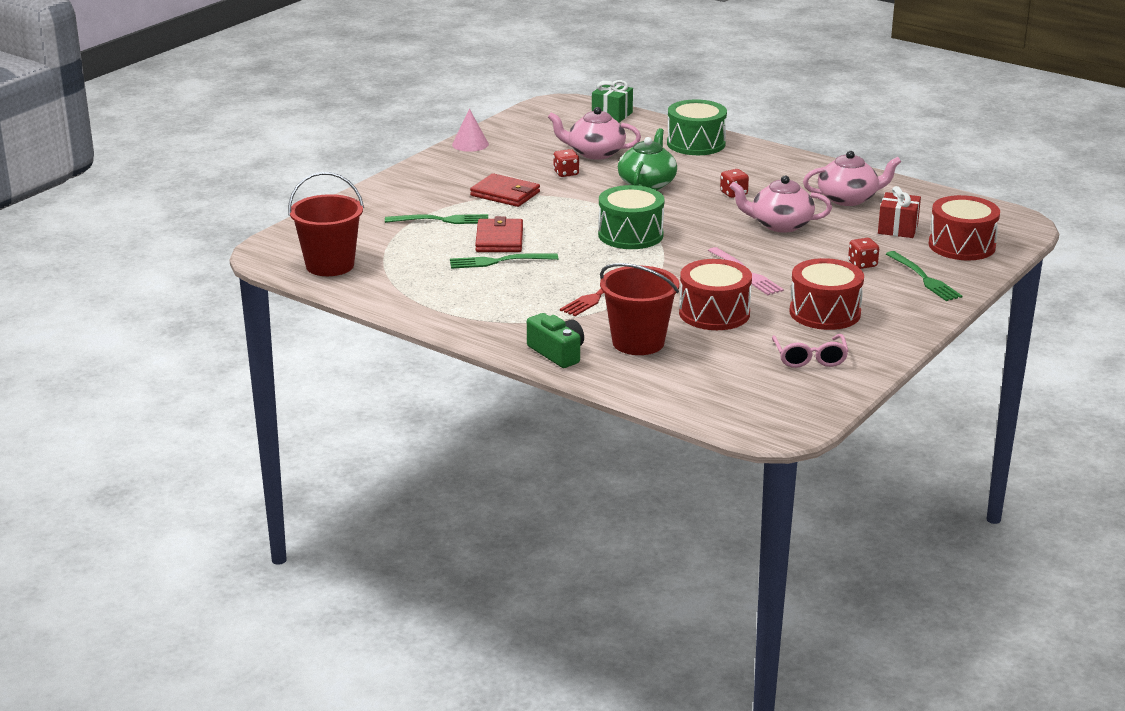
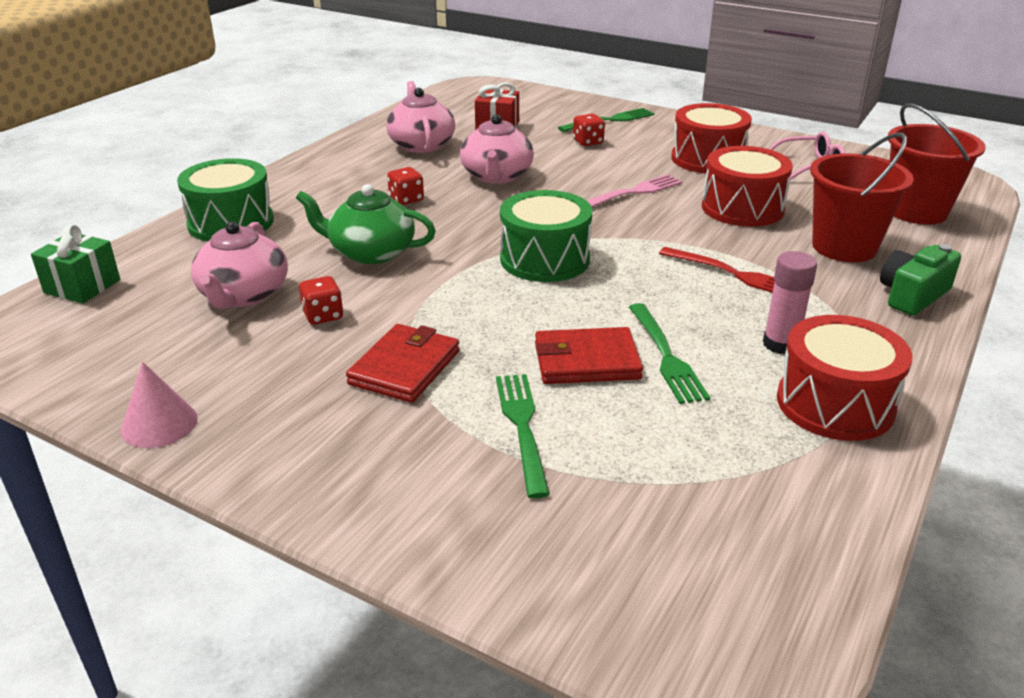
camera: 95 degrees left, 5 degrees up
red bucket [288,172,364,276] -> red bucket moved to [888,103,986,225]
red drum [929,195,1000,260] -> red drum moved to [777,315,912,441]
none -> pink glue stick [763,251,817,354]

